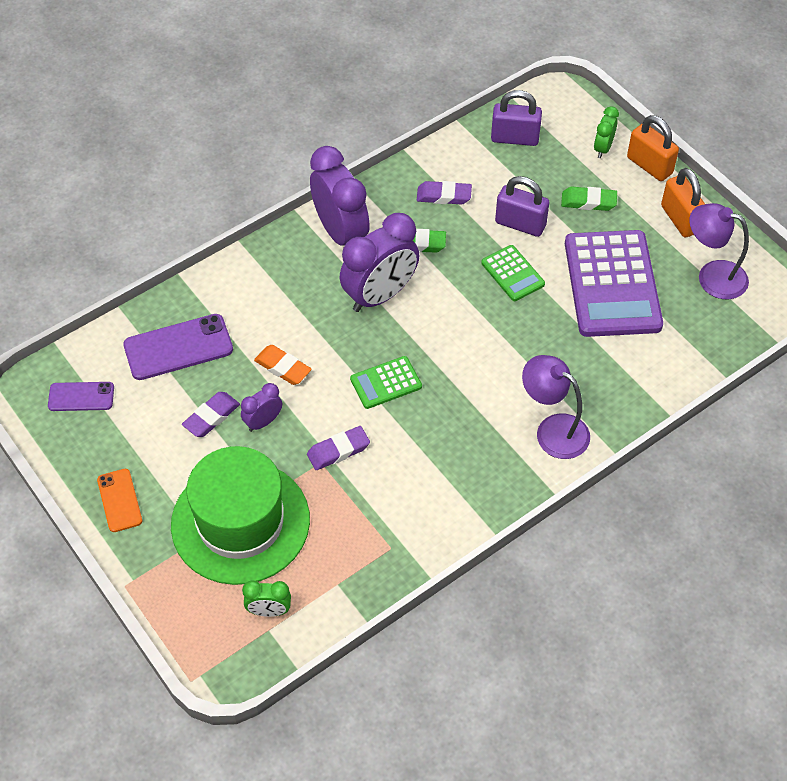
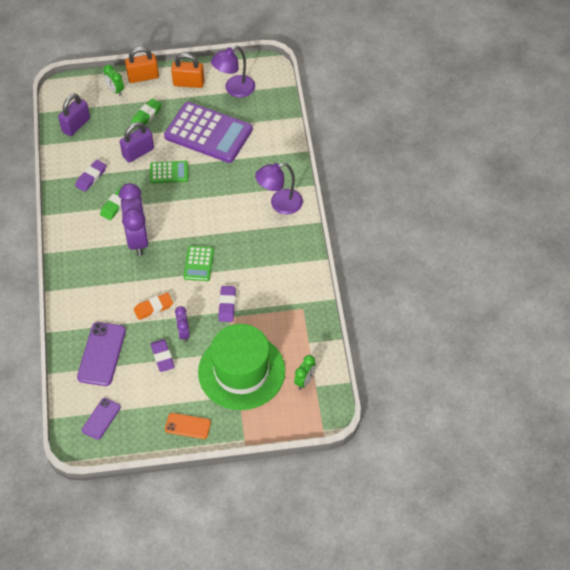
camera: 60 degrees left, 0 degrees up
purple clock [310,146,370,245] -> none

